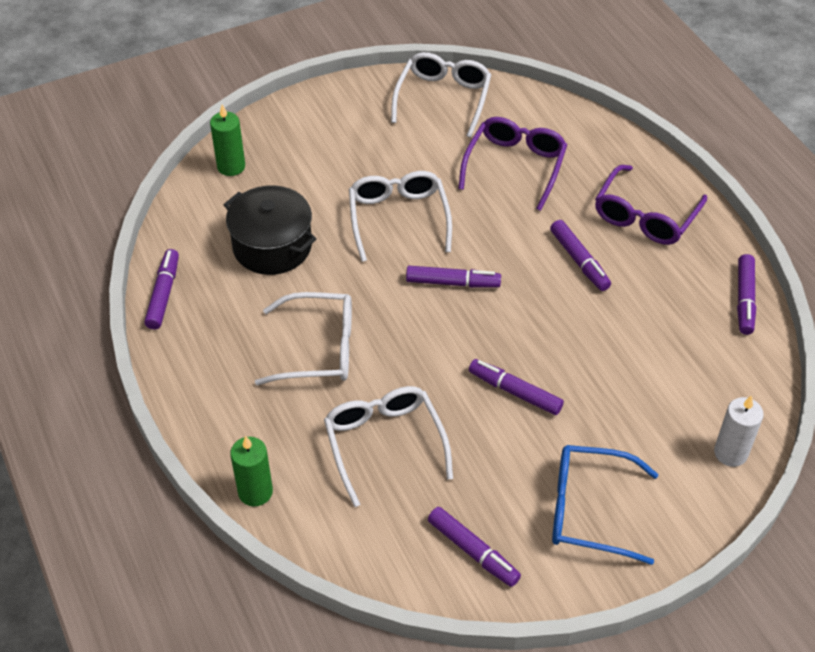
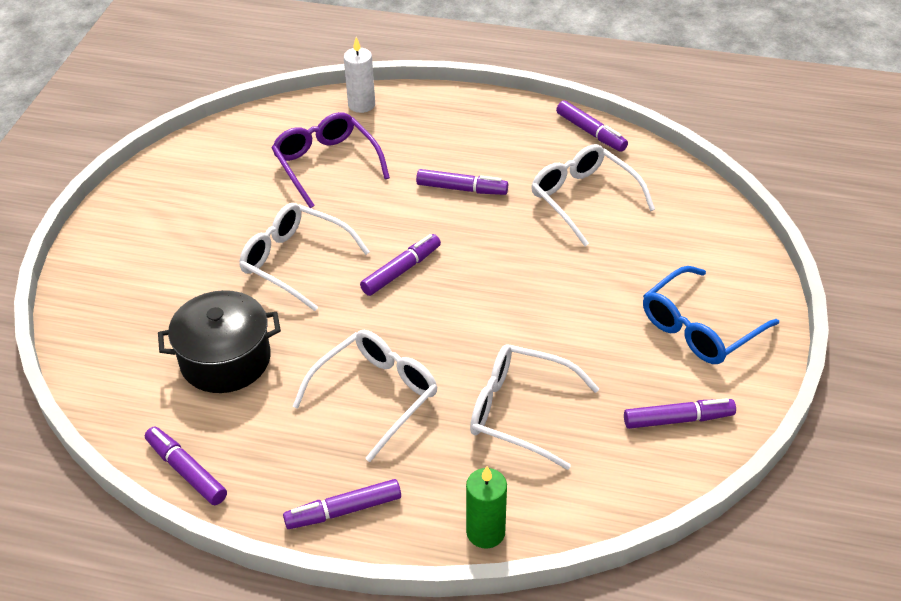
camera: 50 degrees left, 5 degrees down
green candle [210,105,245,176] -> none
white glasses [391,52,491,138] -> white glasses moved to [531,144,655,246]
purple marker [469,359,564,415] -> purple marker moved to [283,479,401,529]
purple glasses [595,165,707,245] -> none
white candle [714,395,764,467] -> white candle moved to [344,37,375,113]

